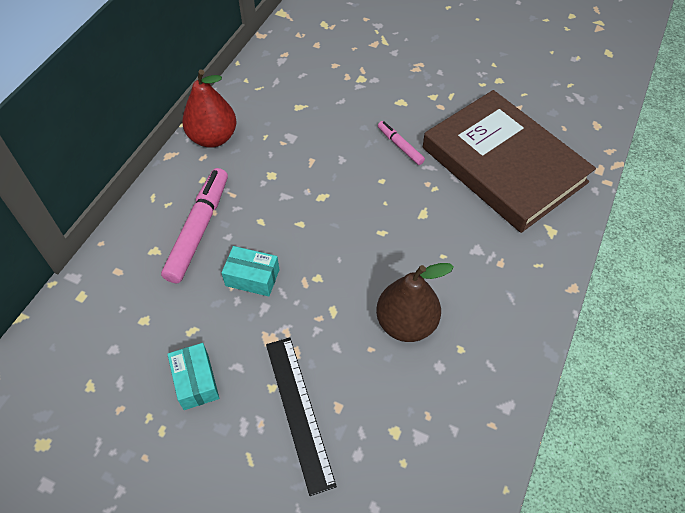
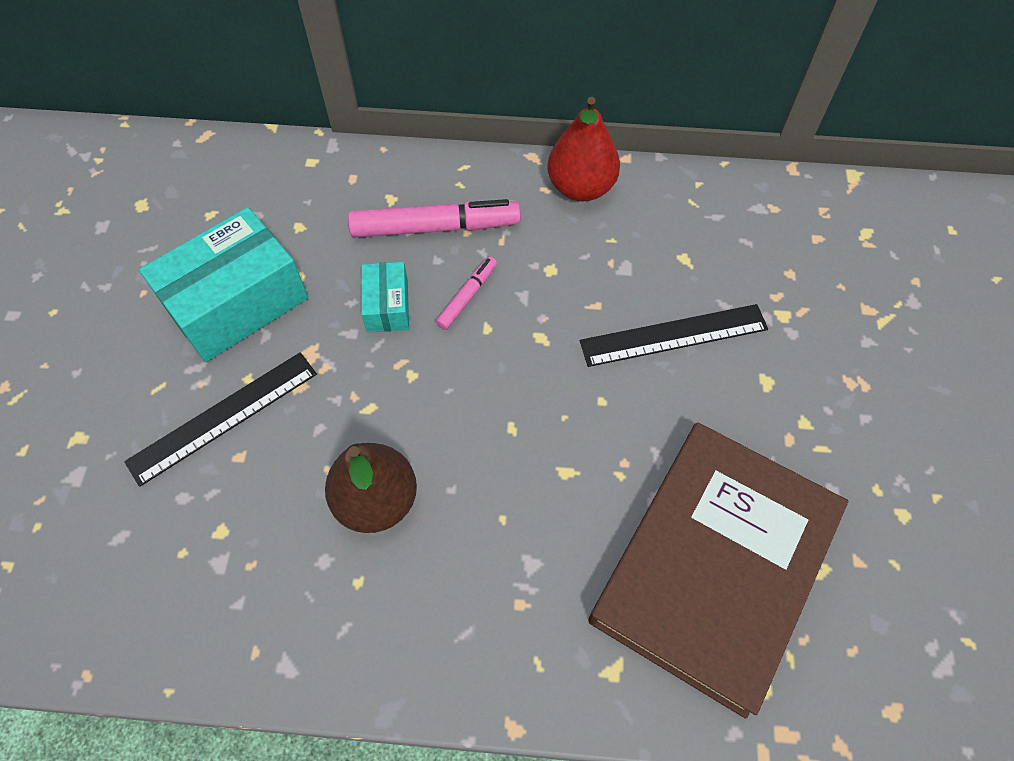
camera: 70 degrees right, 5 degrees up
turquoise box [167,343,219,410] -> turquoise box [139,207,308,362], size x1.99
pink marker [378,121,425,165] -> pink marker moved to [436,257,497,330]
none -> black ruler [580,304,768,367]

